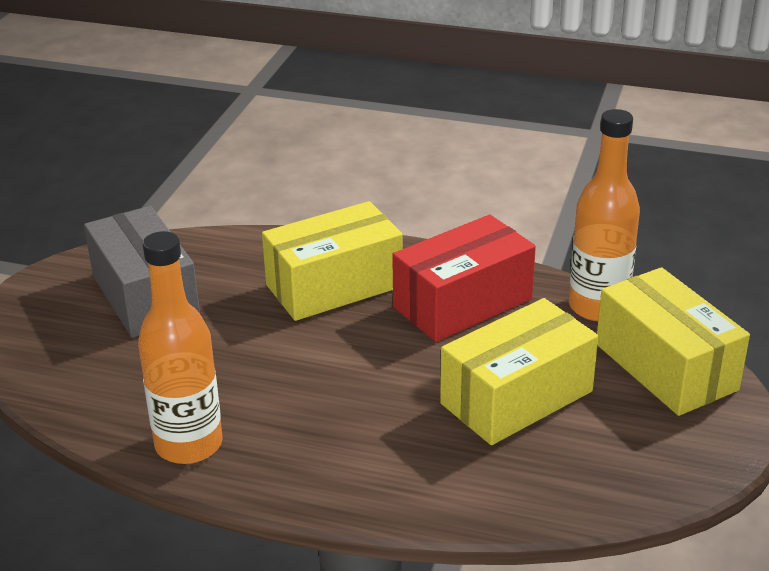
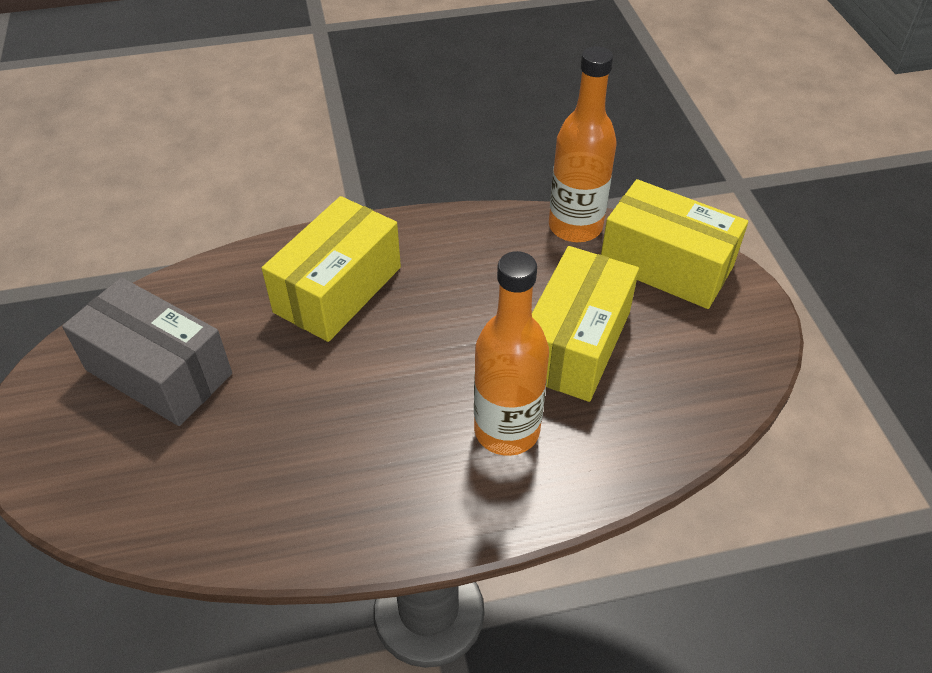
camera: 30 degrees left, 15 degrees up
orange bottle [138,231,222,464] -> orange bottle moved to [474,251,549,456]
red box [392,214,536,342] -> none

